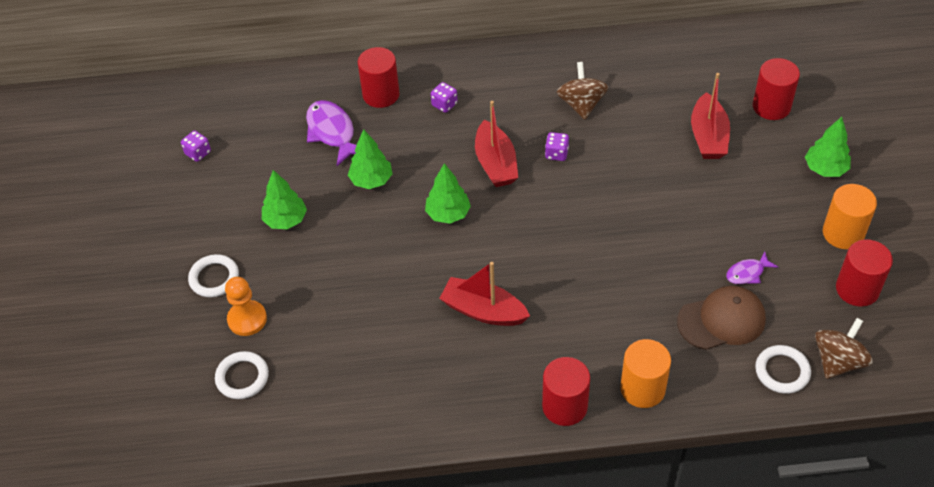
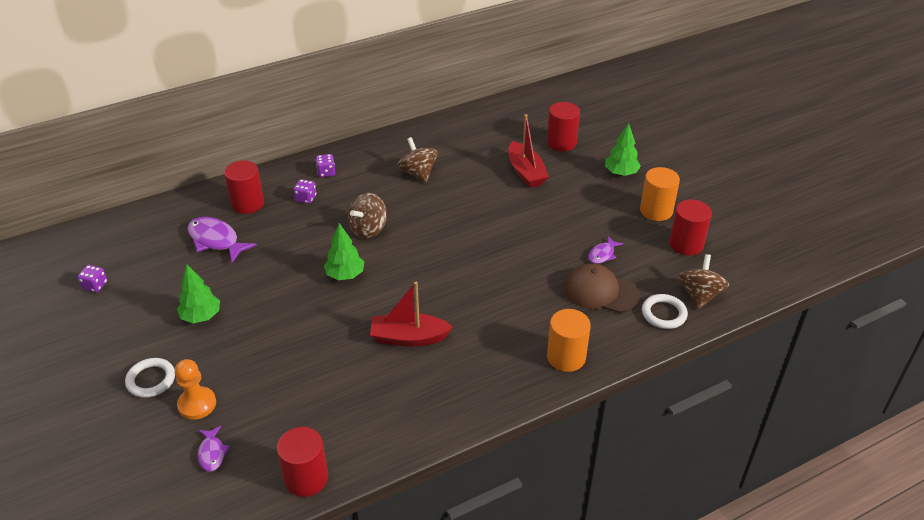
camera: 25 degrees left, 10 degrees down
white ring [215,351,269,399] -> purple fish [198,426,230,471]
green tree [348,129,393,189] -> none
red boat [475,101,518,187] -> brown spinning top [348,193,387,239]
red cylinder [542,357,590,426] -> red cylinder moved to [277,427,328,497]
purple dice [545,132,569,161] -> purple dice moved to [316,154,335,177]
brown cap [677,286,766,350] -> brown cap turned 120 degrees counterclockwise [565,263,640,313]

